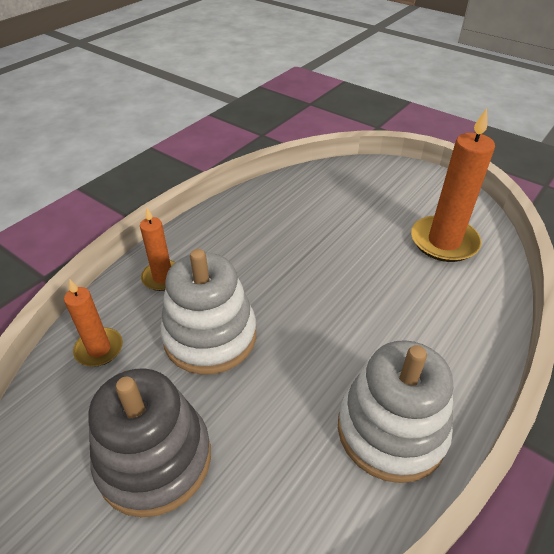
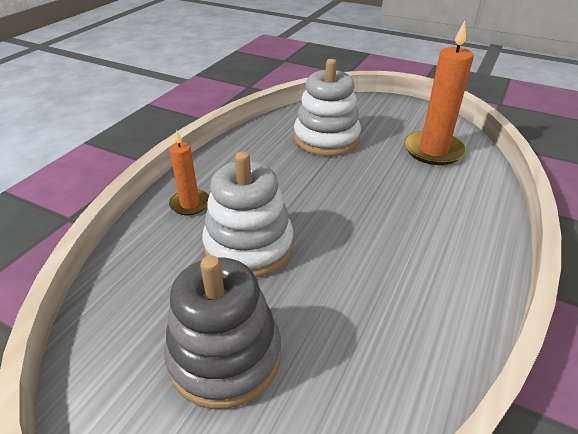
camera: 10 degrees left, 5 degrees down
orange candle [64,279,123,367] -> none
white stacking toy [338,340,453,483] -> white stacking toy moved to [294,59,361,156]

